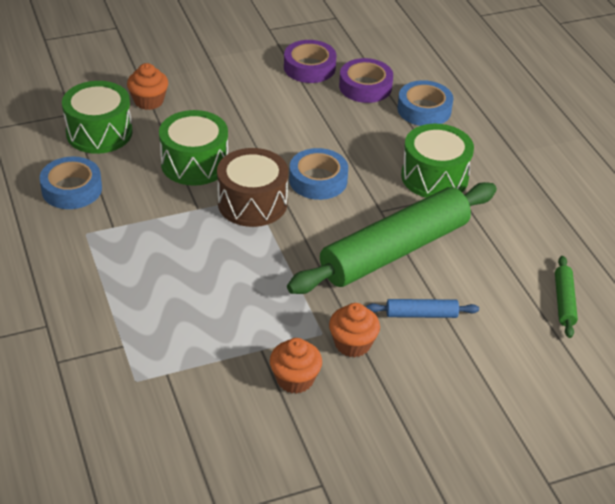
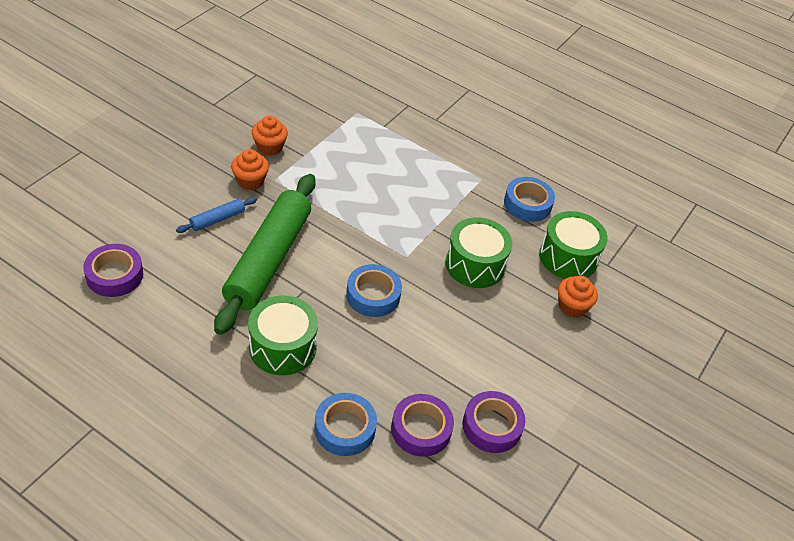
camera: 140 degrees right, 5 degrees up
brown drum [217,148,288,227] -> none
green rolling pin [555,256,578,338] -> purple tape [83,244,143,297]

